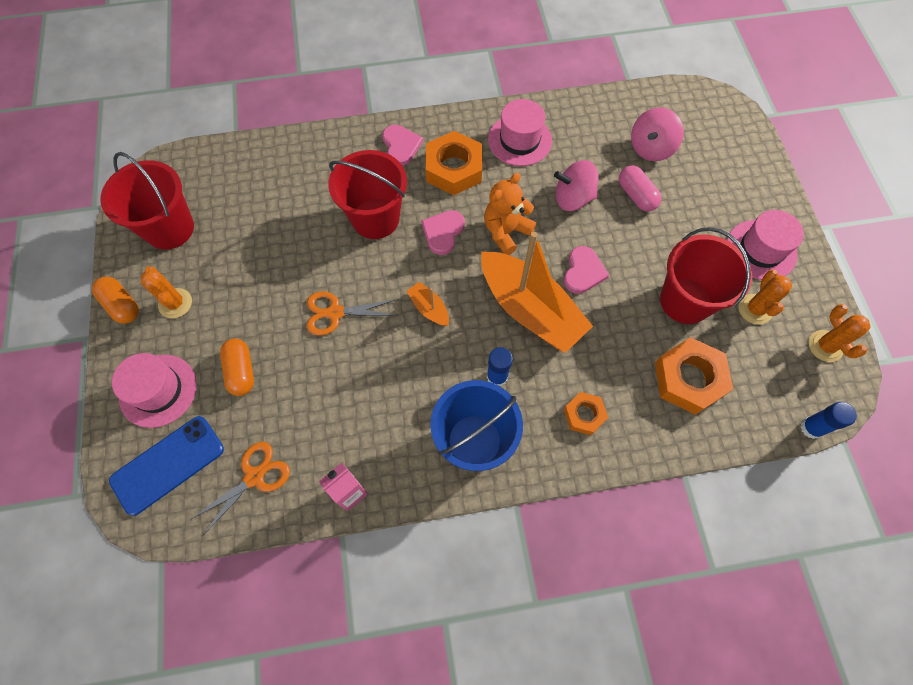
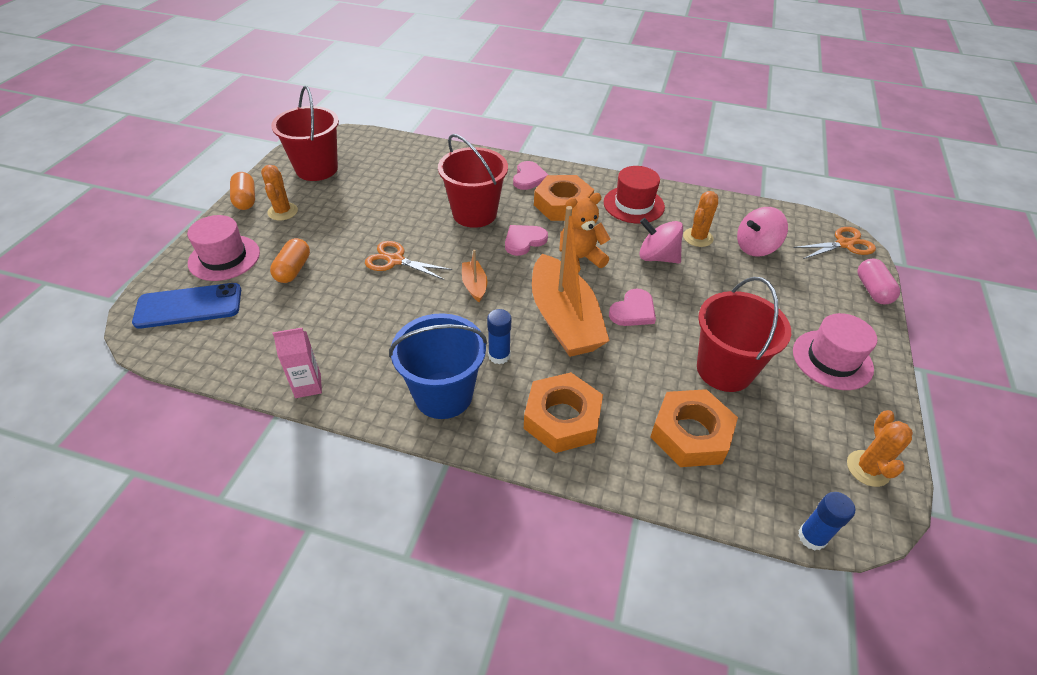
camera: 25 degrees right, 20 degrees down
orange scissors [190,442,290,535] -> orange scissors moved to [793,227,876,259]
pink hat [488,99,552,166] -> red hat [604,166,665,224]
orange nut [564,392,608,435] -> orange nut [524,372,603,453], size x1.76
pink capsule [619,165,662,211] -> pink capsule moved to [858,259,900,304]
orange cactus [738,270,792,324] -> orange cactus moved to [683,191,718,247]

